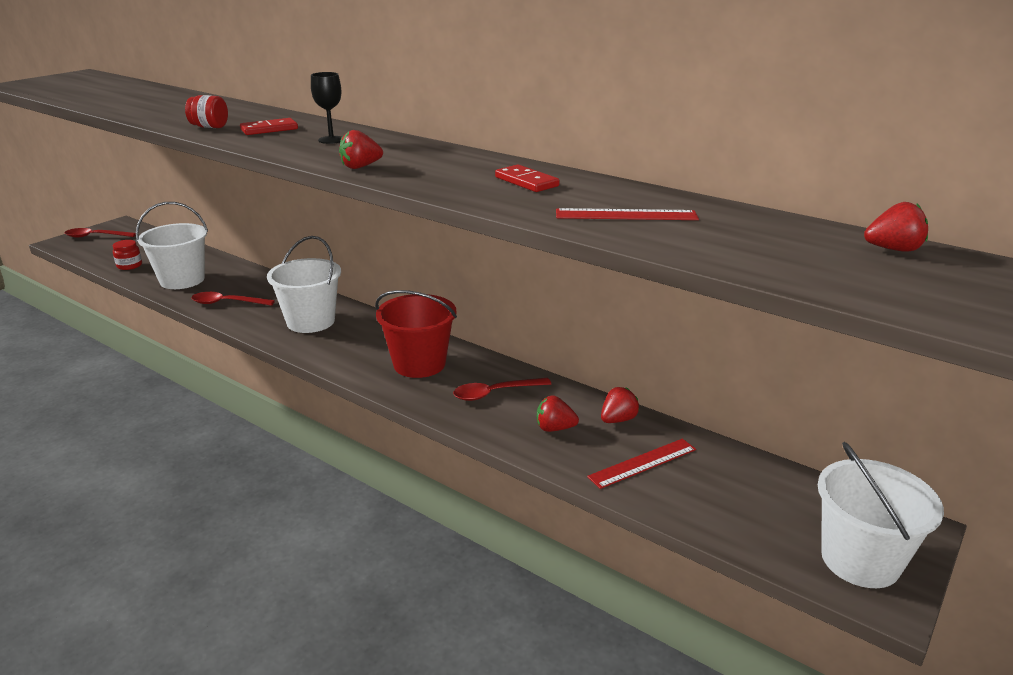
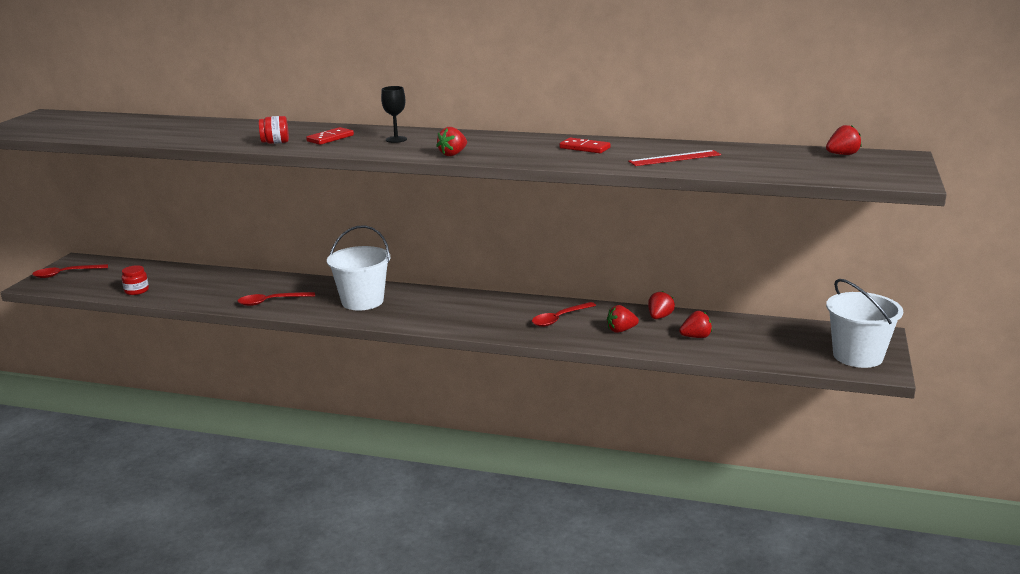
camera: 20 degrees left, 5 degrees down
white bucket [136,202,208,289] -> none
red bucket [375,290,457,378] -> none
red ruler [587,439,696,489] -> red strawberry [679,311,712,338]

